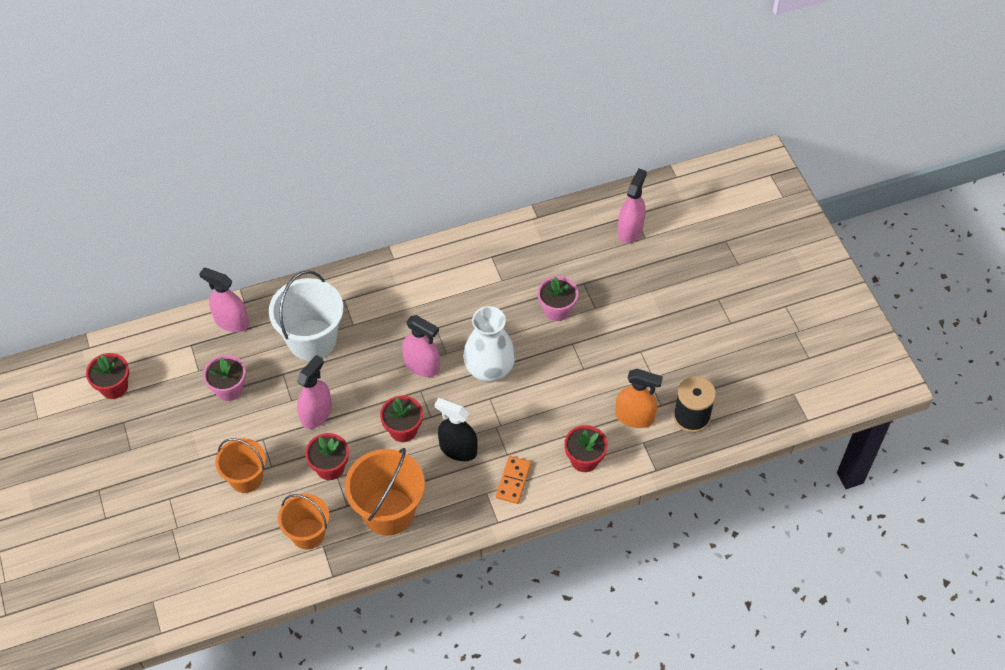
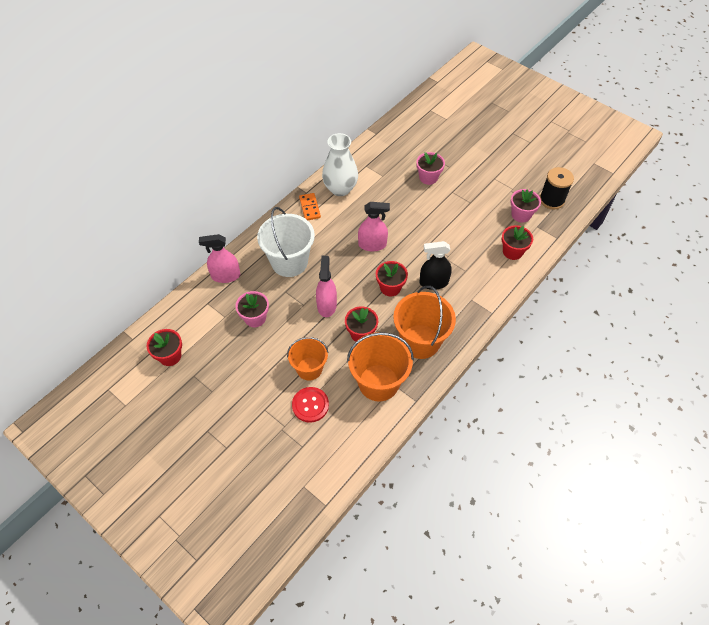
camera: 30 degrees left, 0 degrees up
orange bucket [278,494,330,549] -> orange bucket [347,332,414,401], size x1.55
white vase [463,306,516,382] -> white vase moved to [322,133,358,196]
orange domino [496,456,531,504] -> orange domino moved to [299,193,321,220]
orange spray bottle [615,369,663,428] -> pink flower pot [510,189,541,223]
pink spray bottle [618,169,647,243] -> none
none -> red button [292,387,329,423]

